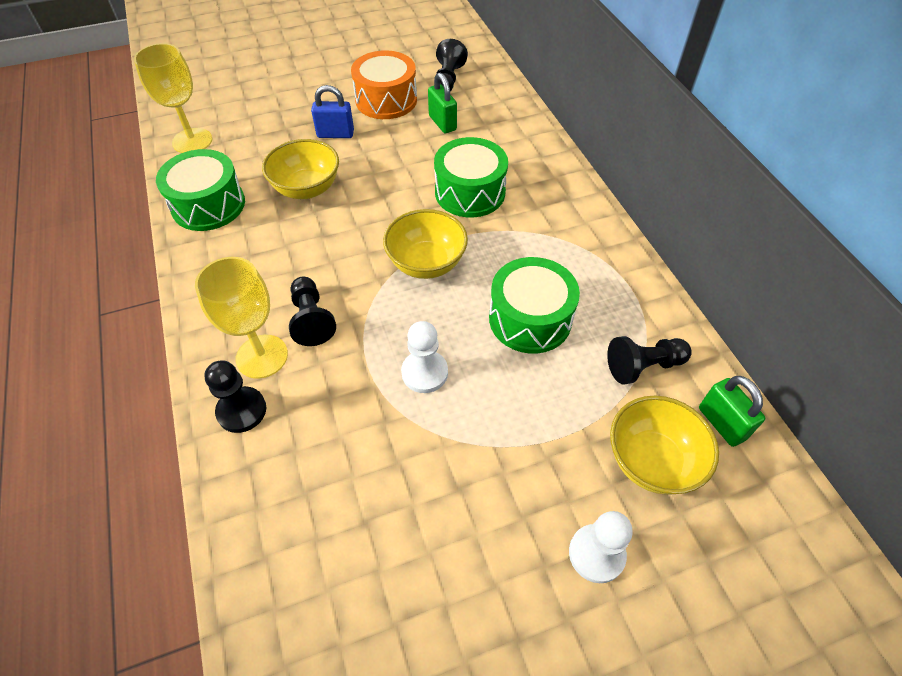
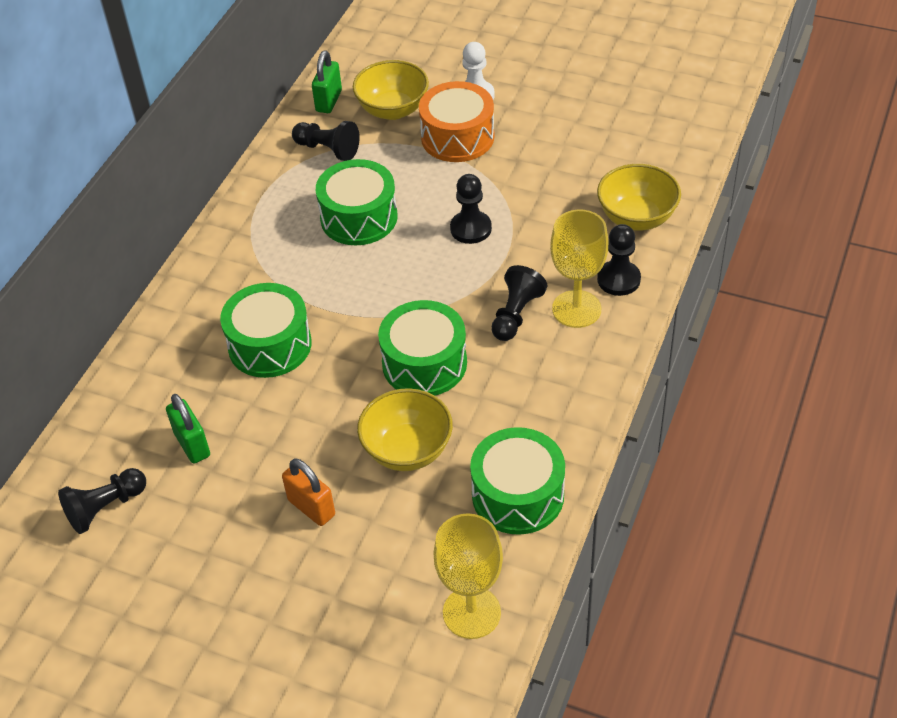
camera: 135 degrees left, 5 degrees down
blue padlock [311,85,354,138] -> orange padlock [282,459,335,526]
orange drum [351,50,417,119] -> orange drum moved to [419,81,495,162]
yellow bowl [383,209,468,279] -> yellow bowl moved to [597,164,681,231]
white pawn [401,321,448,393] -> black pawn [450,174,492,244]
green padlock [428,72,457,133] -> green padlock turned 45 degrees counterclockwise [166,394,210,463]
none -> green drum [378,300,467,396]

